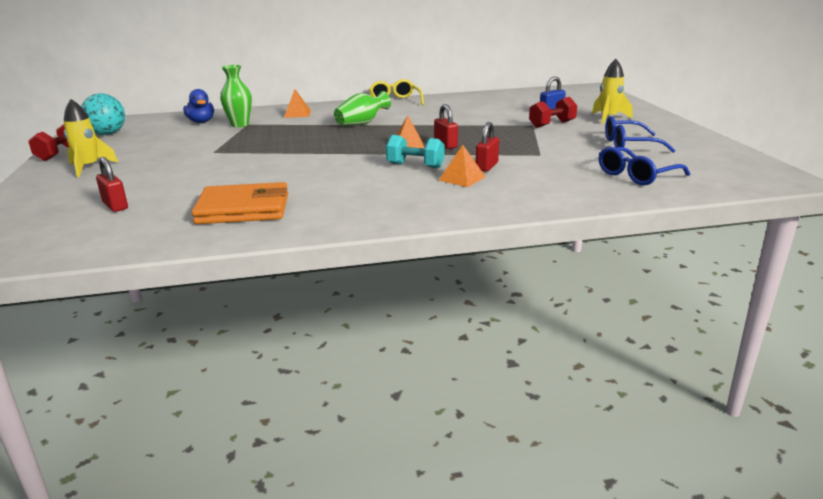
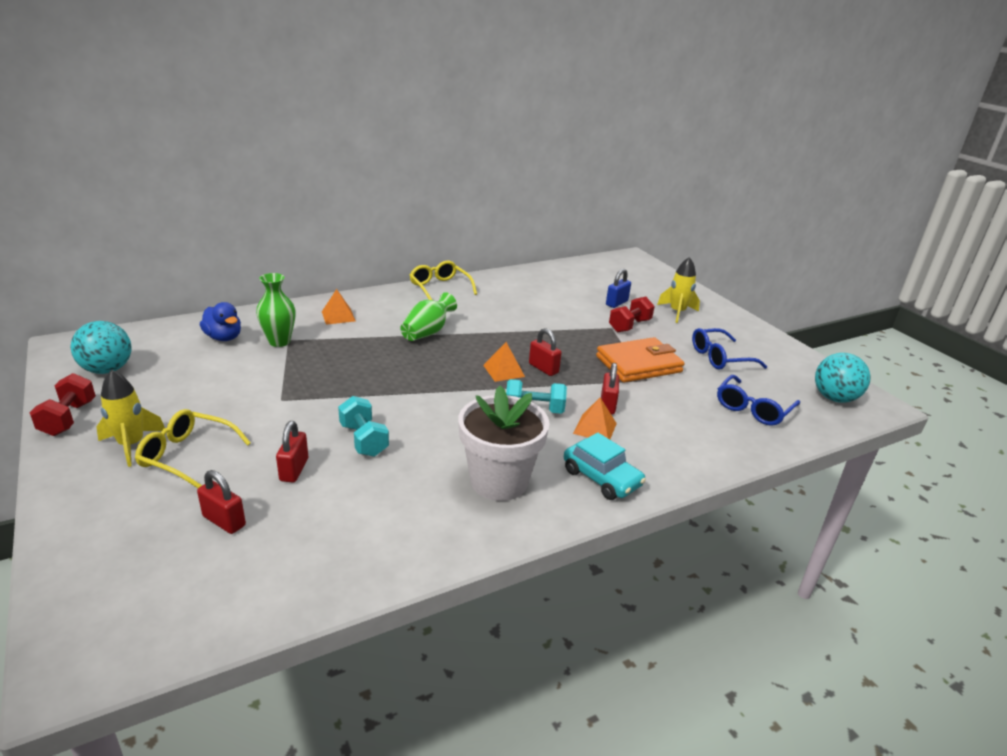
camera: 20 degrees left, 5 degrees up
orange wallet [191,182,288,224] -> orange wallet moved to [596,337,685,382]
none -> yellow glasses [135,409,251,488]
none -> red padlock [276,421,308,483]
none -> turquoise dumbbell [338,396,389,457]
none -> white flower pot [458,386,550,501]
none -> turquoise car [564,432,646,500]
none -> turquoise ball [815,353,871,403]

